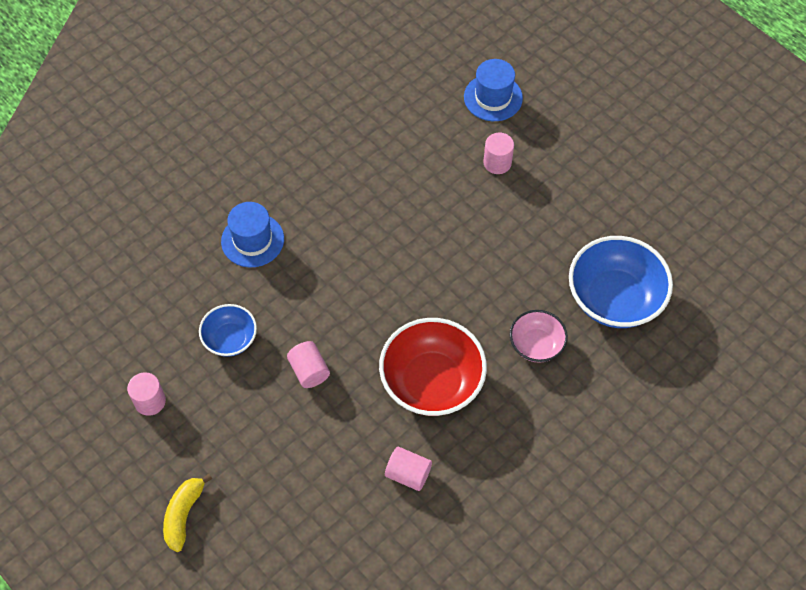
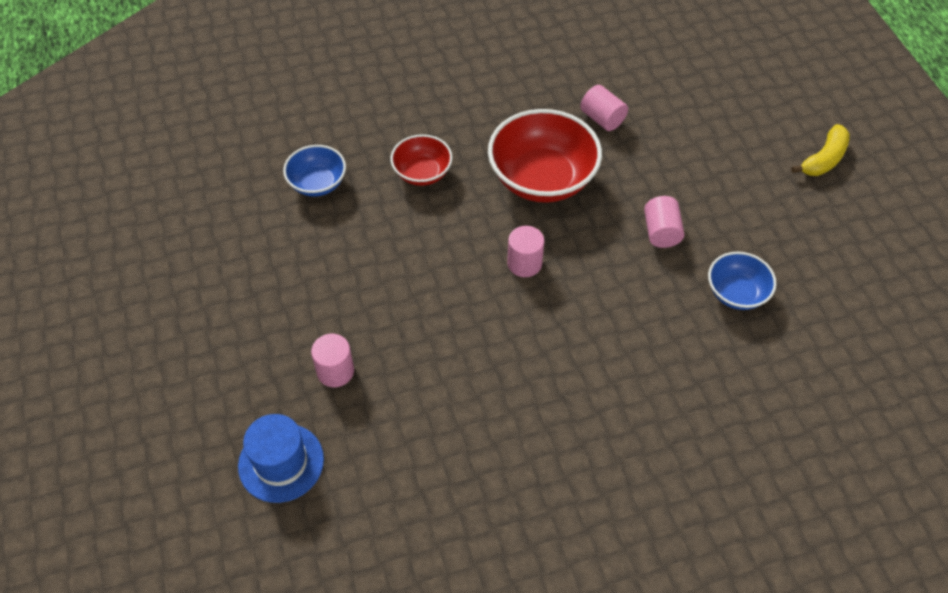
camera: 155 degrees left, 5 degrees down
pink cylinder [127,372,166,416] -> pink cylinder moved to [507,226,544,277]
blue hat [221,202,284,267] -> none
pink bowl [510,310,568,363] -> red bowl [390,134,453,186]
blue bowl [569,236,673,328] -> blue bowl [283,145,346,197], size x0.55

